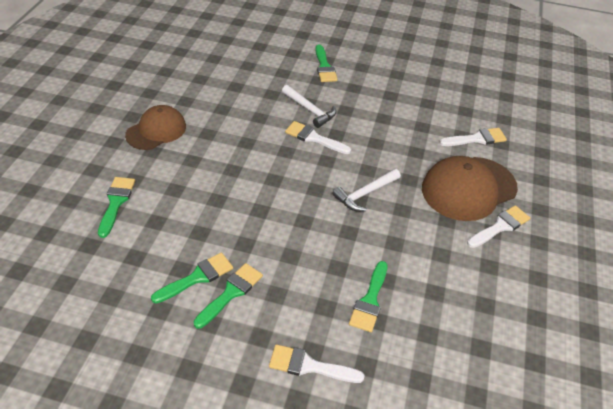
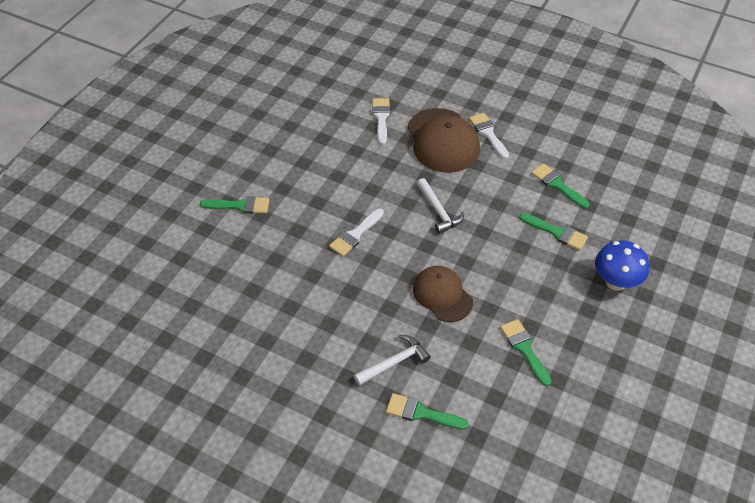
camera: 75 degrees left, 5 degrees up
brown cap [125,105,186,150] -> brown cap moved to [413,266,473,322]
green brush [193,263,263,329] -> green brush moved to [531,163,589,208]
white brush [269,344,365,383] -> blue mushroom [595,240,649,291]
white hammer [282,85,336,128] -> white hammer moved to [354,335,431,386]

